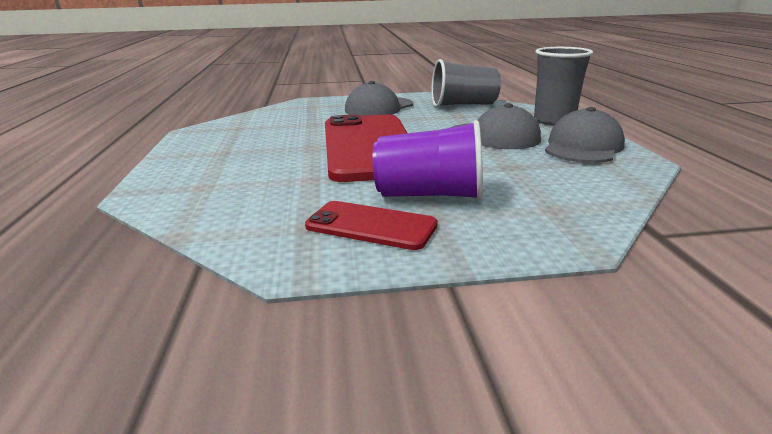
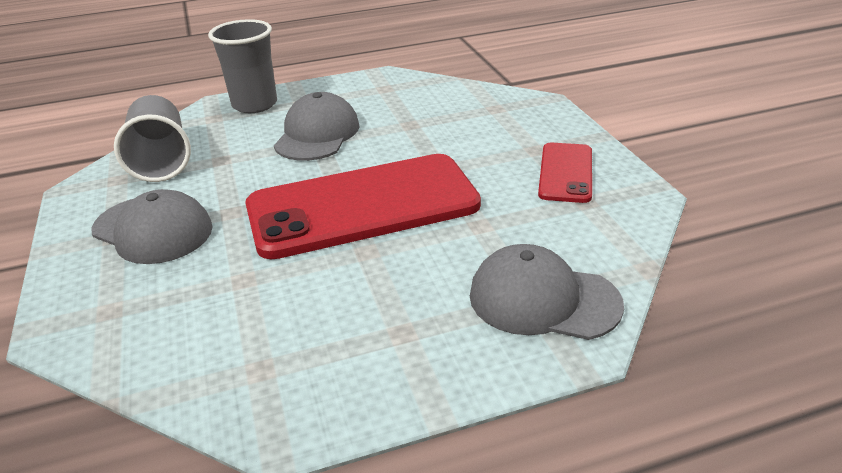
camera: 100 degrees left, 10 degrees up
purple cup [373,120,483,200] -> none
grey cap [545,107,625,163] -> grey cap moved to [470,244,624,340]

